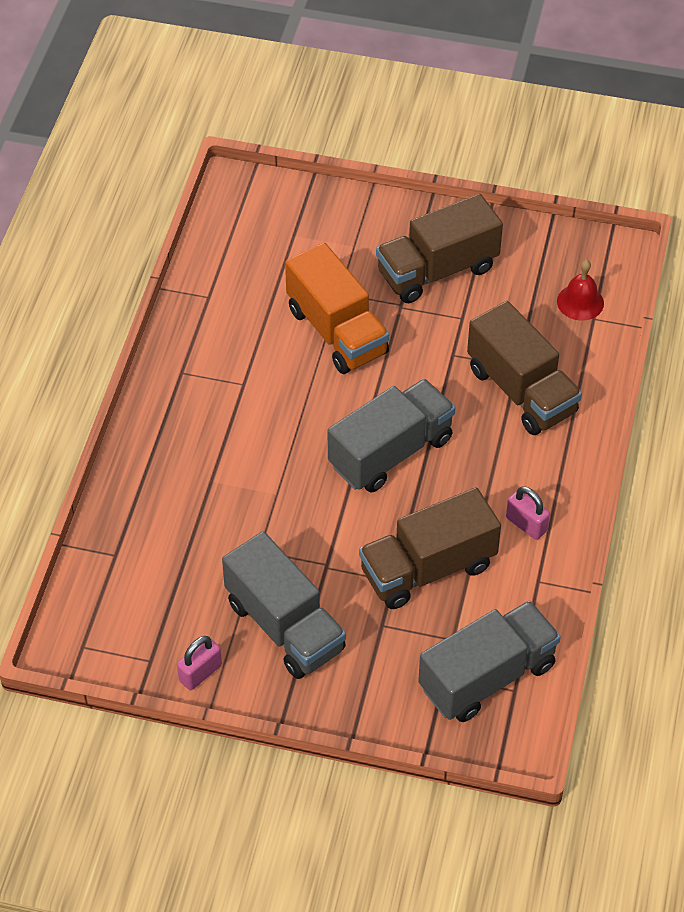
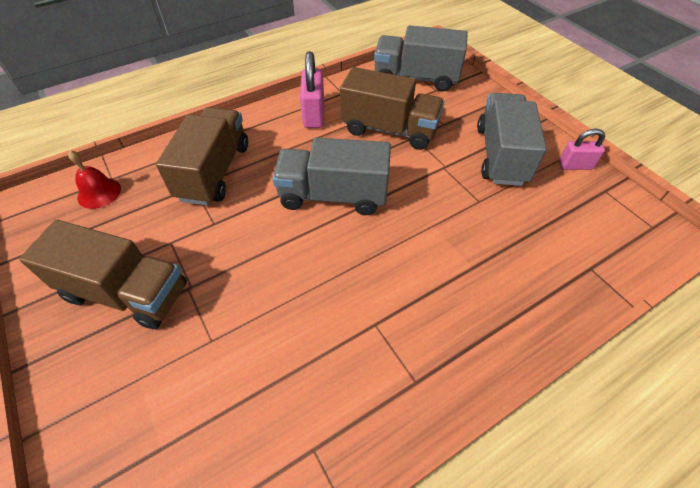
camera: 135 degrees left, 0 degrees up
orange truck [285,243,389,374] -> none
pink padlock [506,486,550,540] -> pink padlock [300,51,324,128], size x1.57

